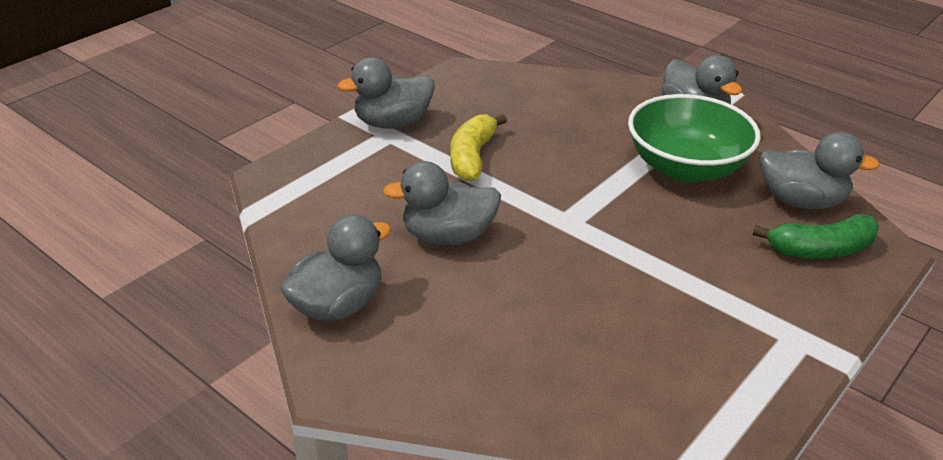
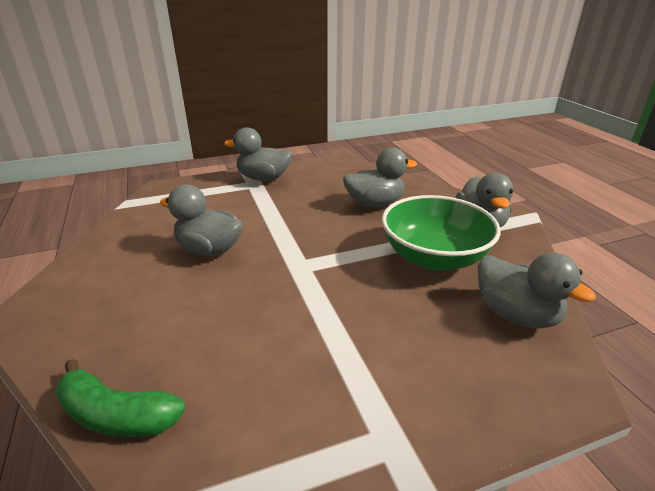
camera: 30 degrees right, 5 degrees down
grey duck [281,214,391,322] -> grey duck moved to [343,147,417,207]
yellow banana [450,114,507,181] -> none
green banana [753,214,879,258] -> green banana moved to [55,359,186,437]

